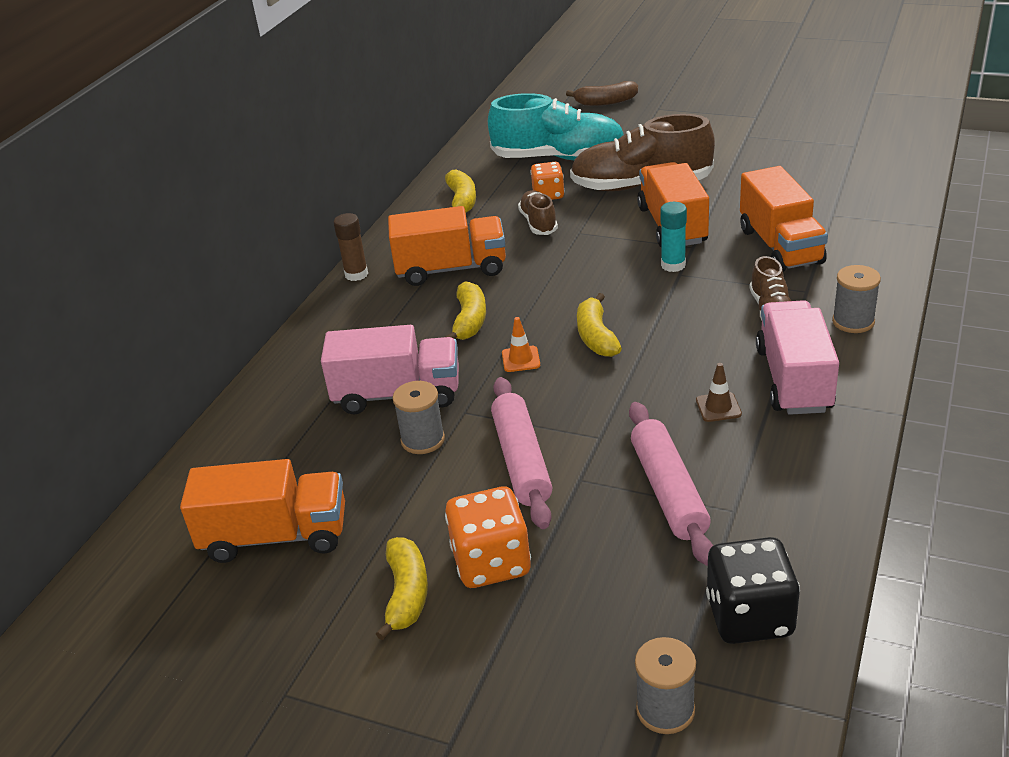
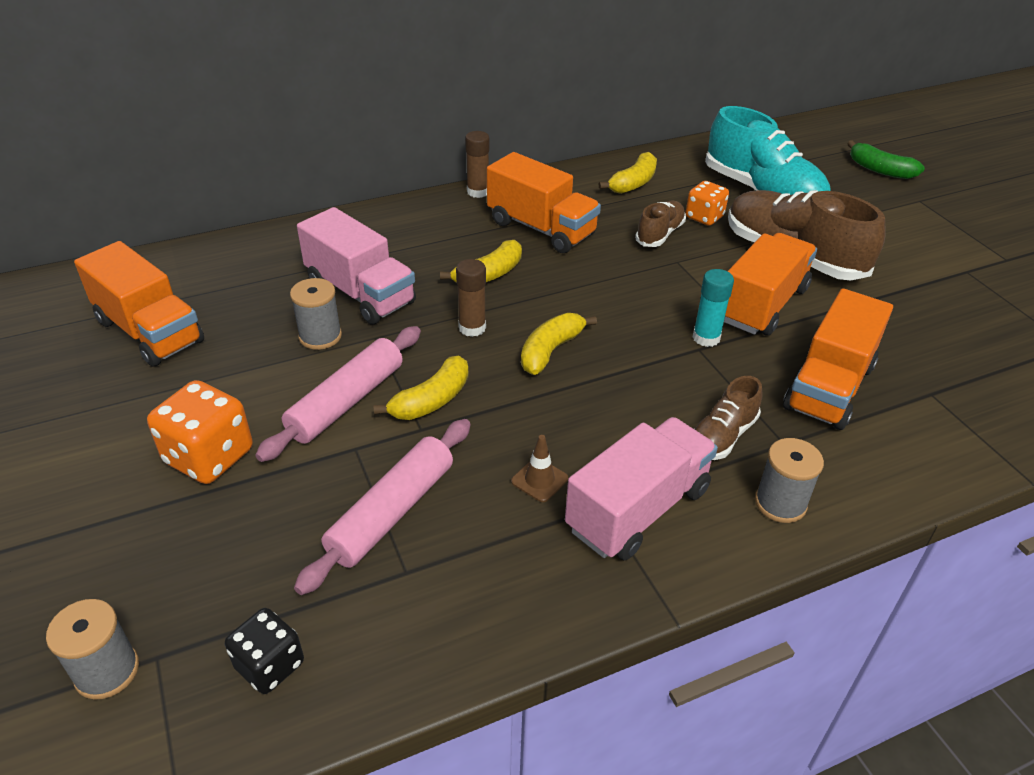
camera: 40 degrees right, 5 degrees up
yellow banana [376,537,428,641] -> yellow banana moved to [373,356,469,420]
orange traffic cone [502,317,540,372] -> brown glue stick [456,259,486,337]
brown banana [566,81,638,106] -> green banana [847,140,925,179]
black dice [706,537,800,644] -> black dice [225,608,304,694], size x0.64

